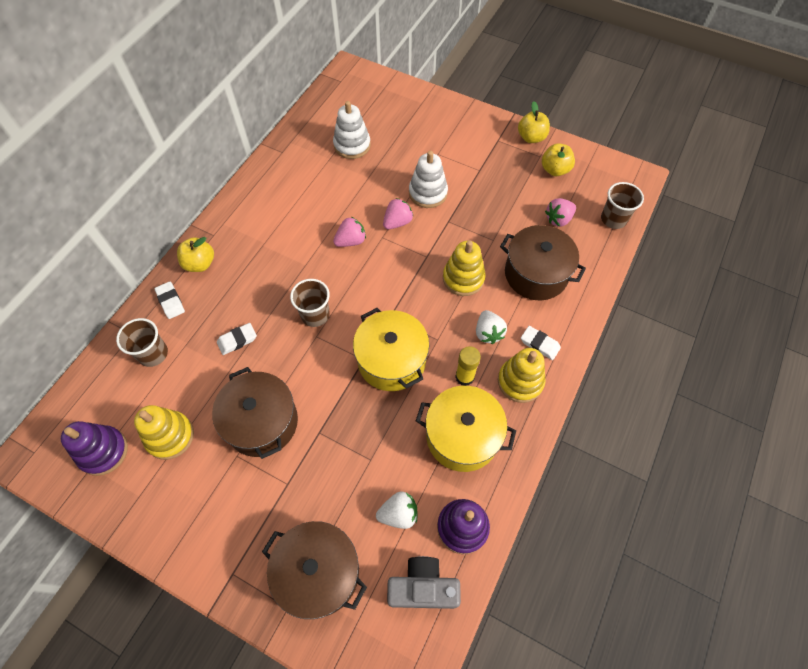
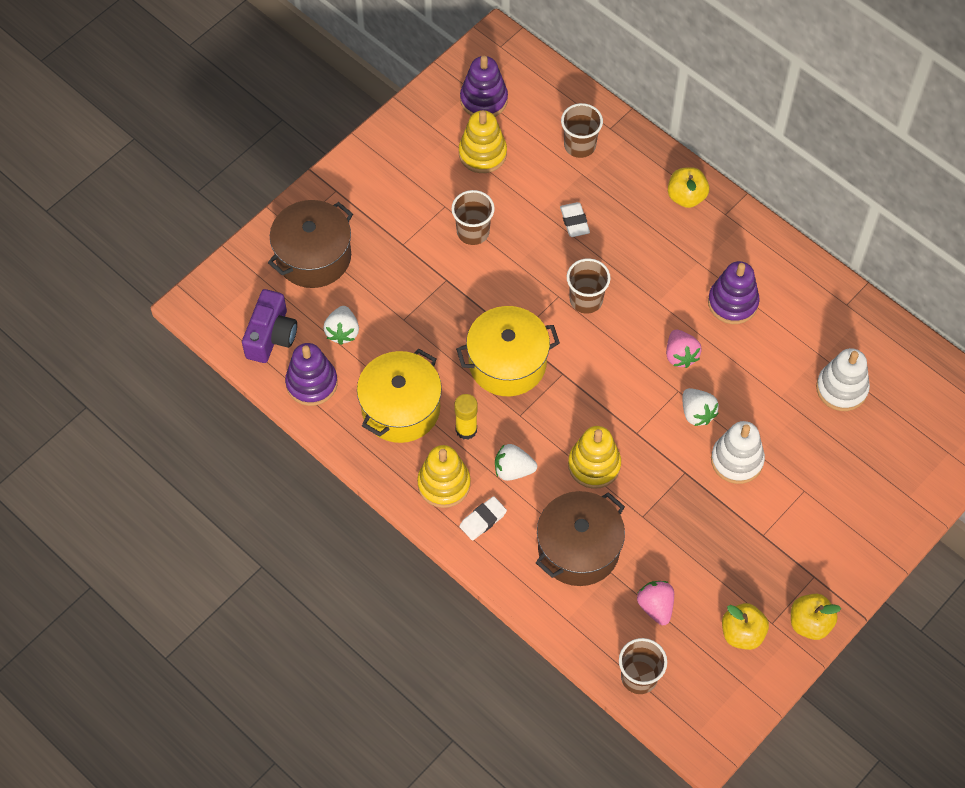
camera: 105 degrees right, 0 degrees up
white eraser [155,282,185,319] -> none
brown pot [212,367,298,459] -> brown cup [451,190,495,245]
pink strawberry [383,198,414,229] -> white strawberry [682,388,719,426]
grey camera [387,556,461,609] -> purple camera [242,289,297,363]
none -> purple stacking toy [708,261,760,324]

